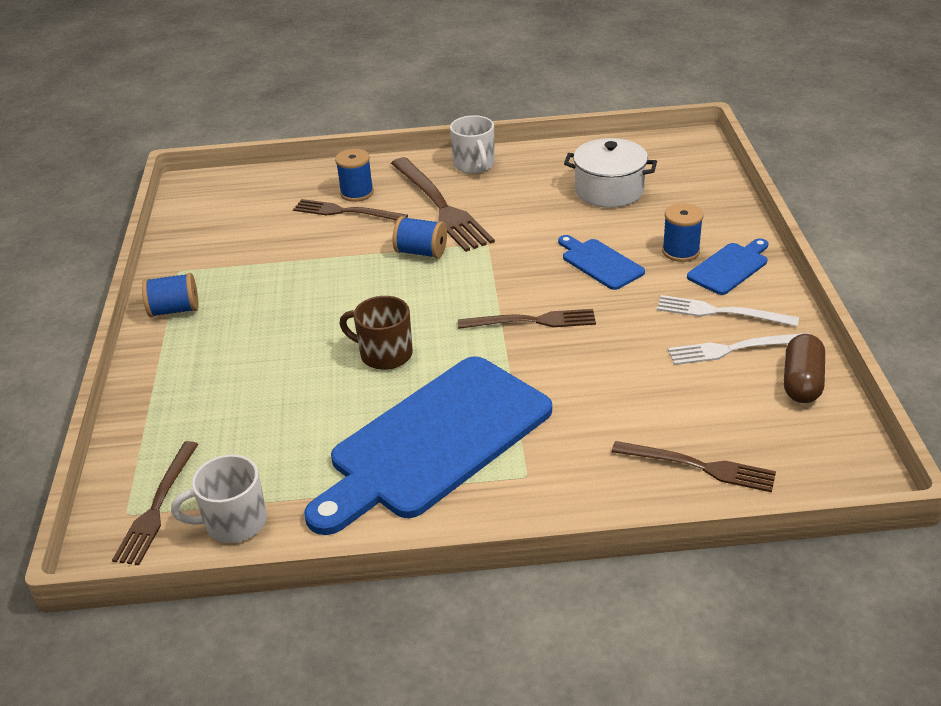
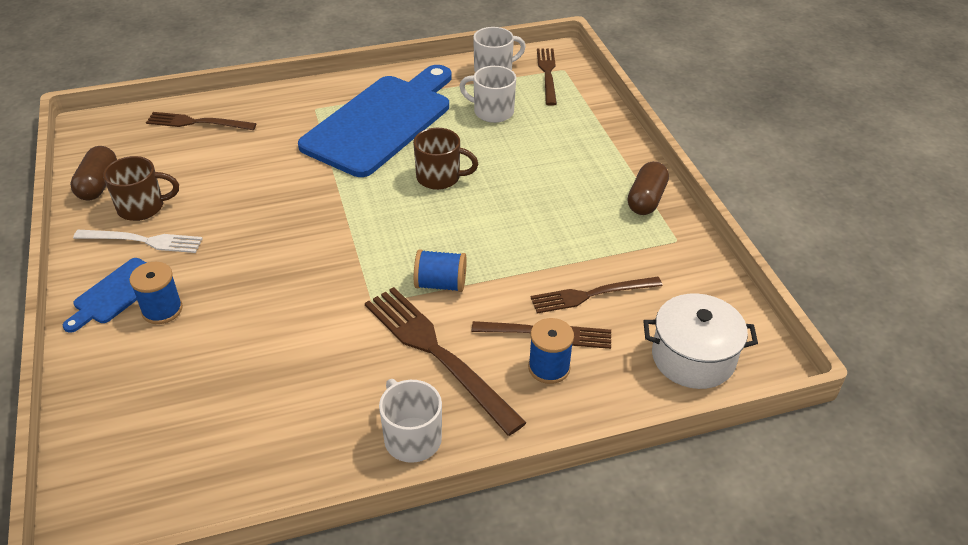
camera: 165 degrees right, 5 degrees up
blue spool [142,273,198,317] -> brown capsule [628,161,669,215]
brown fork [458,309,596,329] -> brown fork moved to [530,277,663,313]
blue cutting board [558,235,645,290] -> none
white pot [564,138,657,208] -> white pot moved to [643,293,758,389]
white fork [668,333,809,365] -> brown mug [103,156,179,221]
none -> white mug [459,66,516,123]

